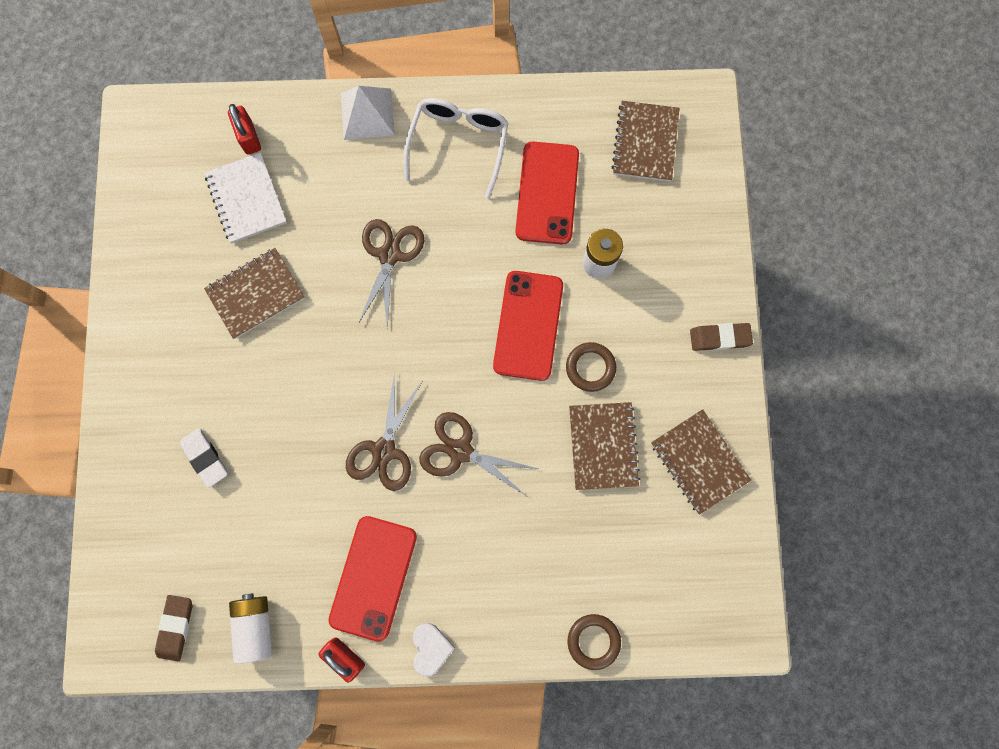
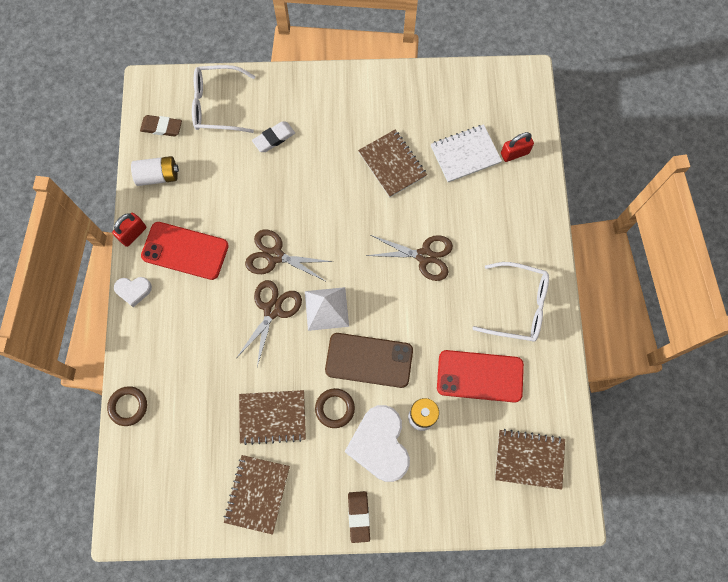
camera: 90 degrees right, 5 degrees down
white pyramid [341,86,395,140] -> white pyramid moved to [305,287,349,331]
red phone [493,271,563,381] -> brown phone [325,333,413,388]
brown notebook [651,409,751,515] -> brown notebook turned 45 degrees counterclockwise [224,455,290,535]
none -> white glasses [192,65,256,133]
none -> white heart [345,405,410,482]

